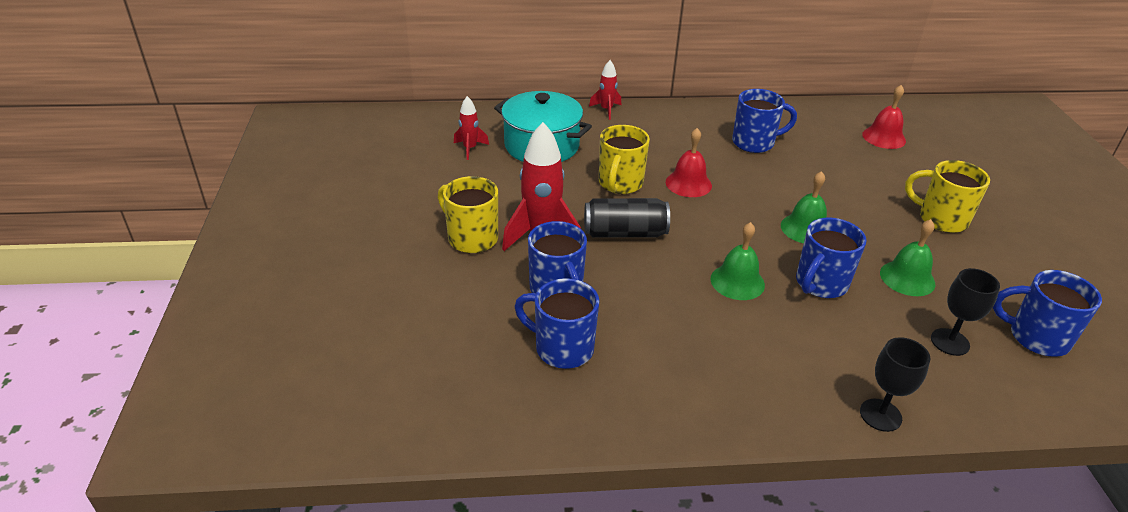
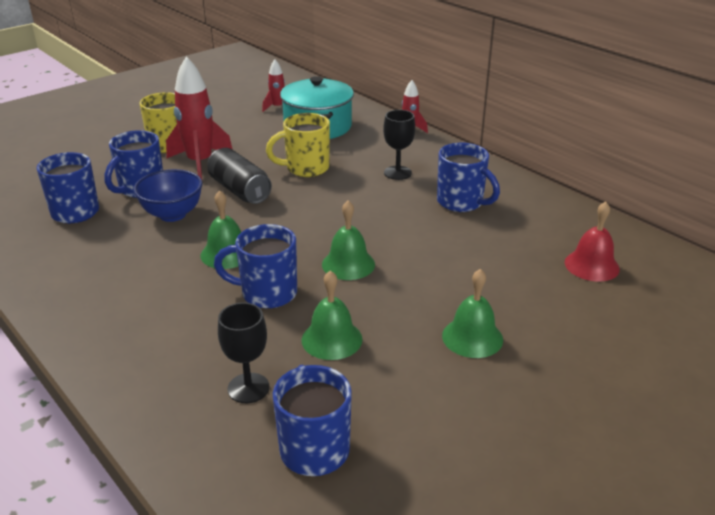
camera: 55 degrees right, 5 degrees down
red bell [666,128,712,197] -> none
black goblet [860,337,930,432] -> black goblet moved to [383,110,415,180]
yellow mug [905,160,990,233] -> green bell [442,269,503,358]
none -> blue bowl [133,169,203,222]

